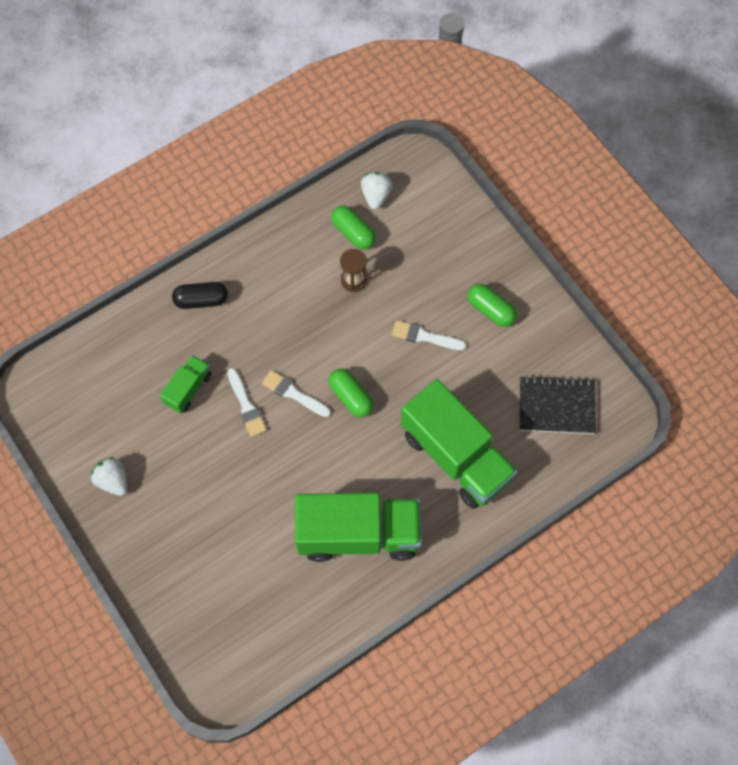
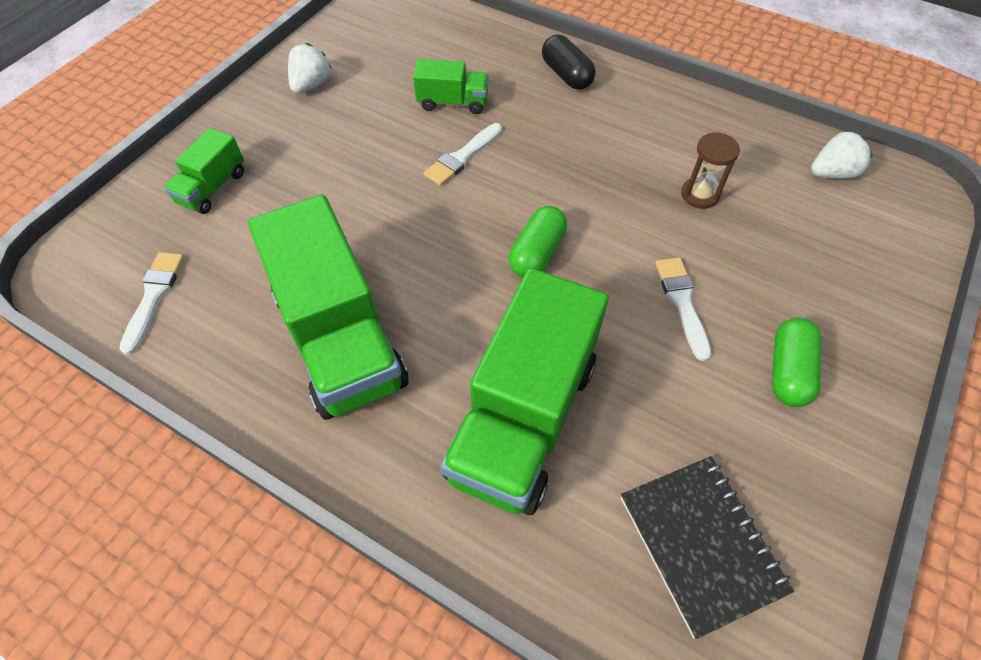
camera: 65 degrees right, 10 degrees down
white brush [262,370,331,417] -> white brush moved to [119,252,184,355]
green capsule [331,206,376,250] -> none
none -> green truck [164,128,244,214]

